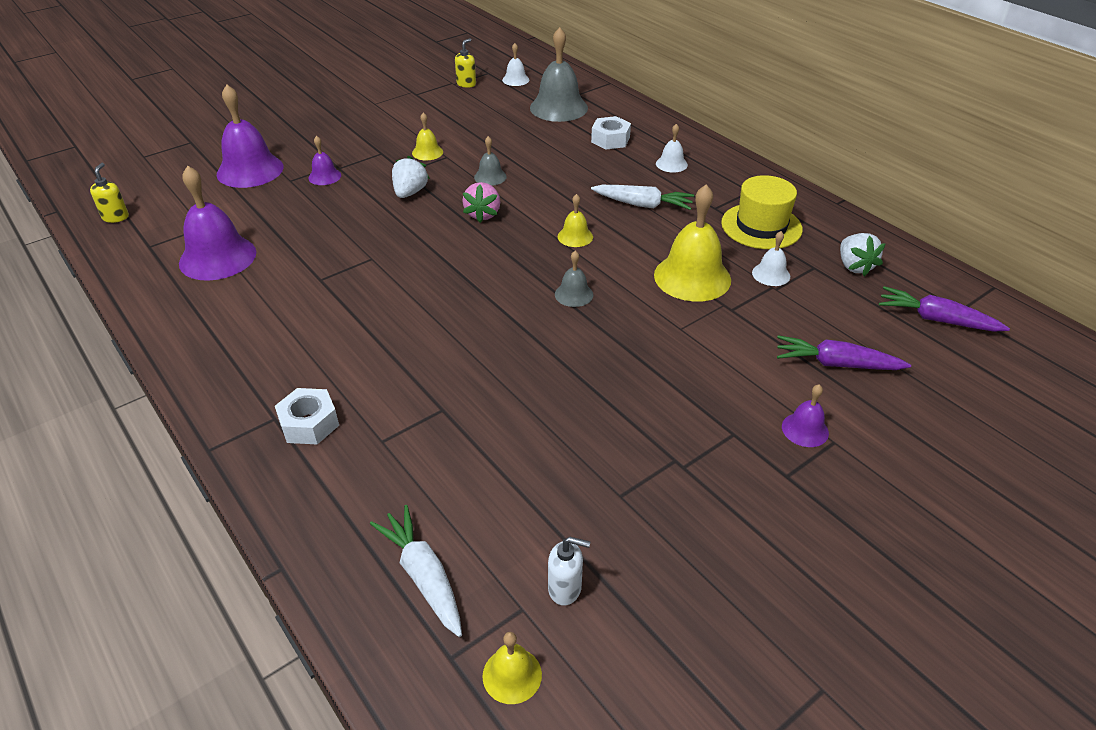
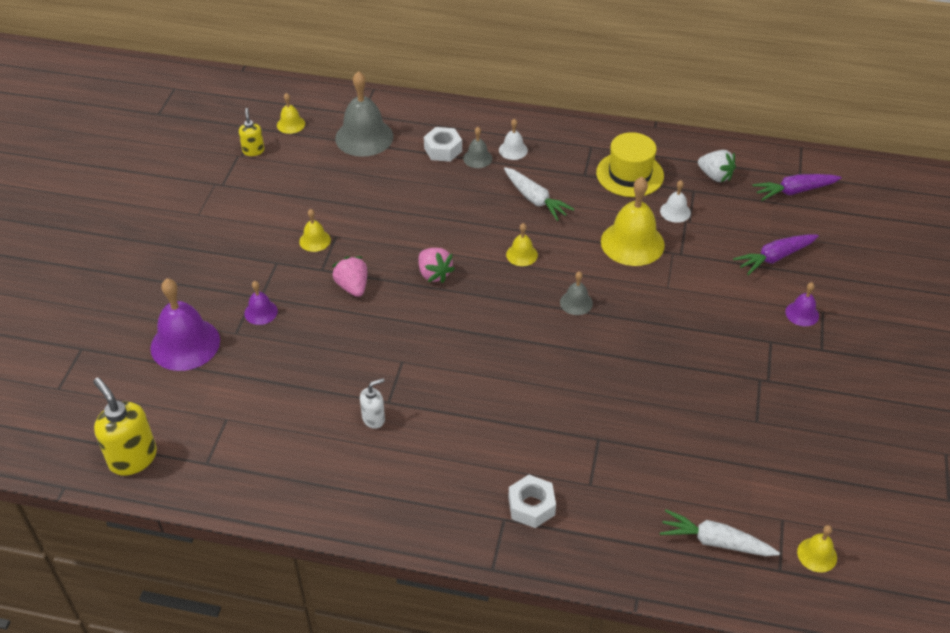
camera: 40 degrees left, 5 degrees up
yellow soap dispenser [90,163,129,223] -> yellow soap dispenser [93,378,157,475], size x1.80
purple bell [179,165,256,281] -> none
white strawberry [392,155,430,198] -> pink strawberry [332,256,367,297]
grey bell [474,136,507,186] -> grey bell moved to [463,127,492,168]
white bell [502,43,529,86] -> yellow bell [277,93,305,134]
white soap dispenser [548,537,590,606] -> white soap dispenser moved to [360,378,385,429]
white carrot [591,185,694,210] -> white carrot turned 75 degrees clockwise [504,167,575,221]

